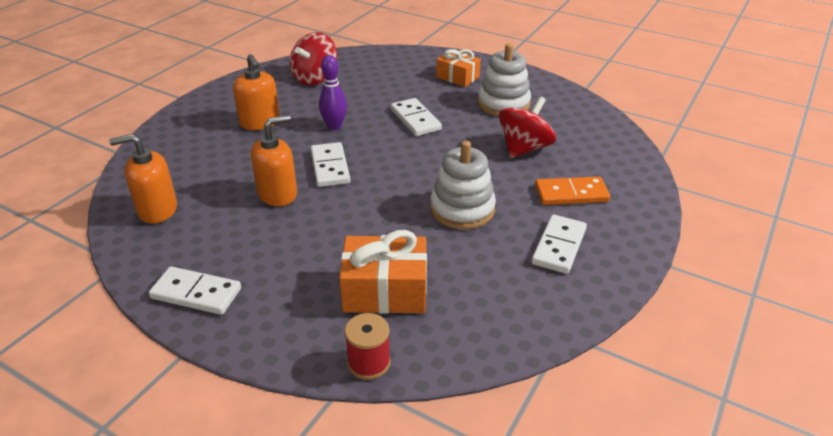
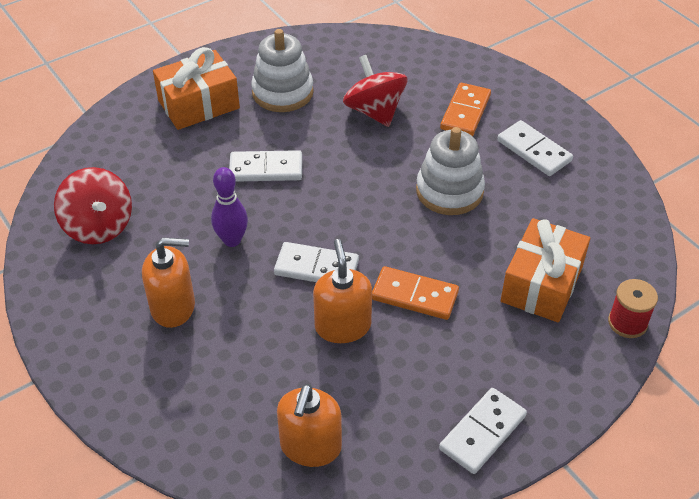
camera: 65 degrees left, 10 degrees up
orange gift [436,49,481,87] -> orange gift [153,47,240,130], size x1.52
none -> orange domino [372,266,459,320]

